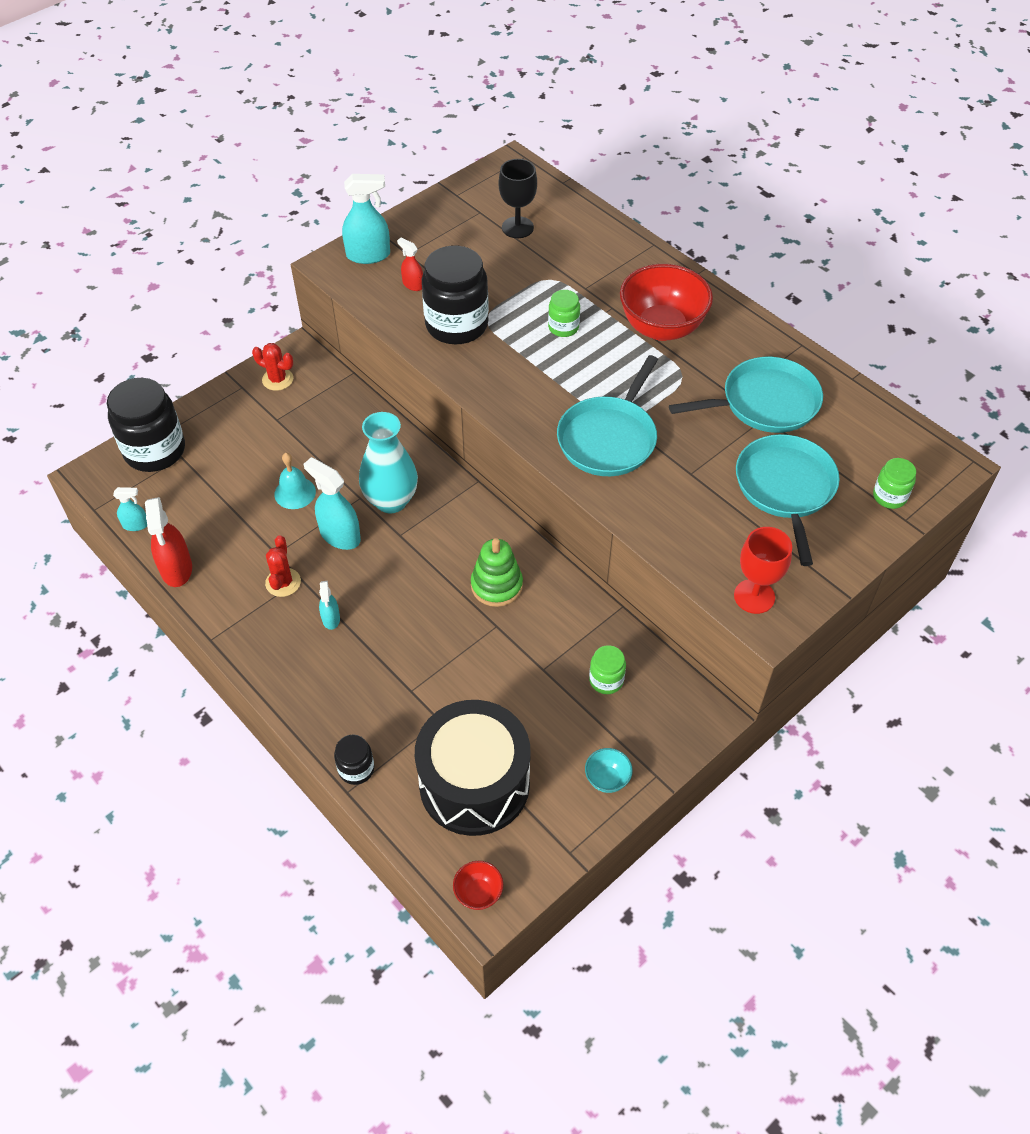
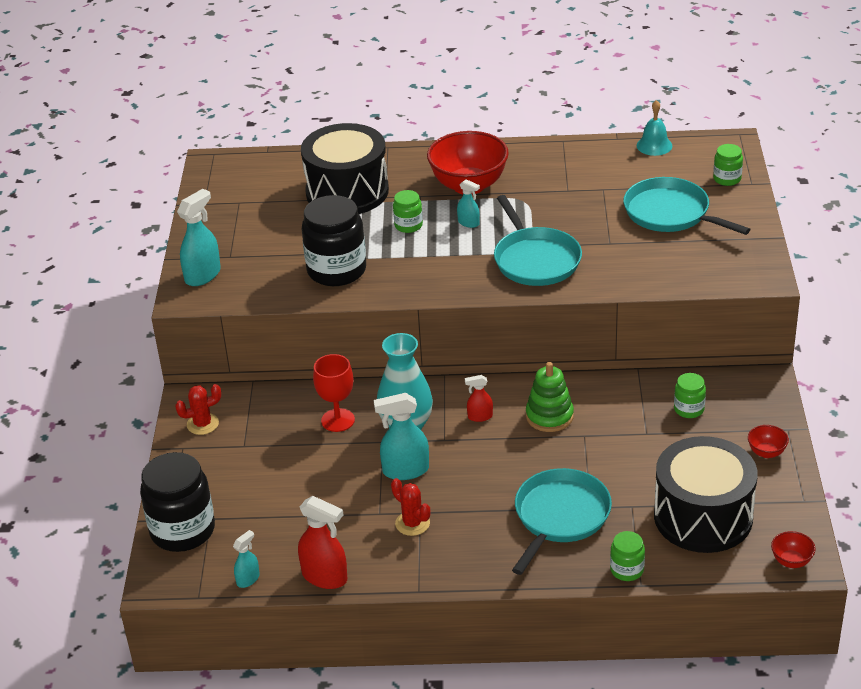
camera: 45 degrees left, 15 degrees down
turquoise bell [274,453,316,509] -> turquoise bell moved to [637,100,672,156]
turquoise spray bottle [319,581,340,630] -> turquoise spray bottle moved to [457,179,480,228]
black jar [334,734,374,785] -> green jar [610,531,645,581]
red spray bottle [397,238,423,291] -> red spray bottle moved to [465,375,493,422]
black goblet [499,159,537,238] -> none
turquoise bowl [585,748,633,793] -> red bowl [748,425,789,458]
turquoise pan [669,357,823,433] -> turquoise pan moved to [512,468,612,575]
red goblet [734,527,792,614] -> red goblet moved to [313,354,355,432]
none -> black drum [301,123,389,214]

